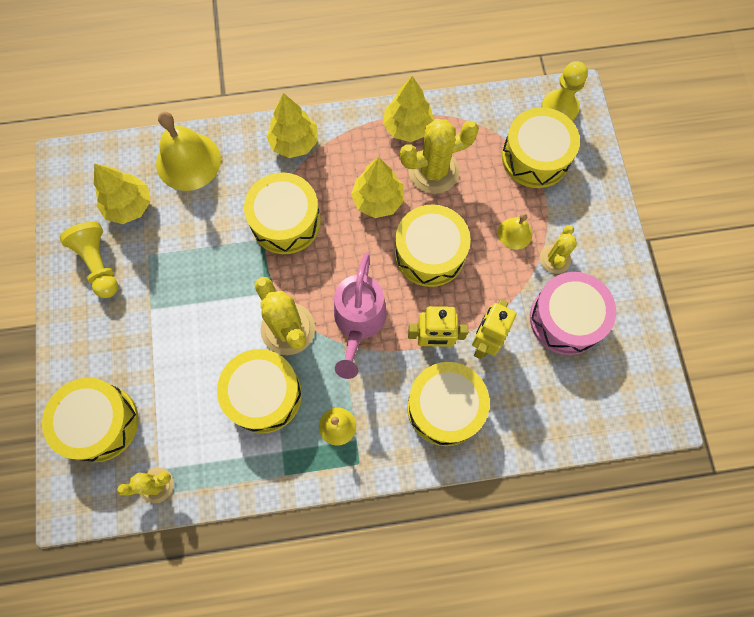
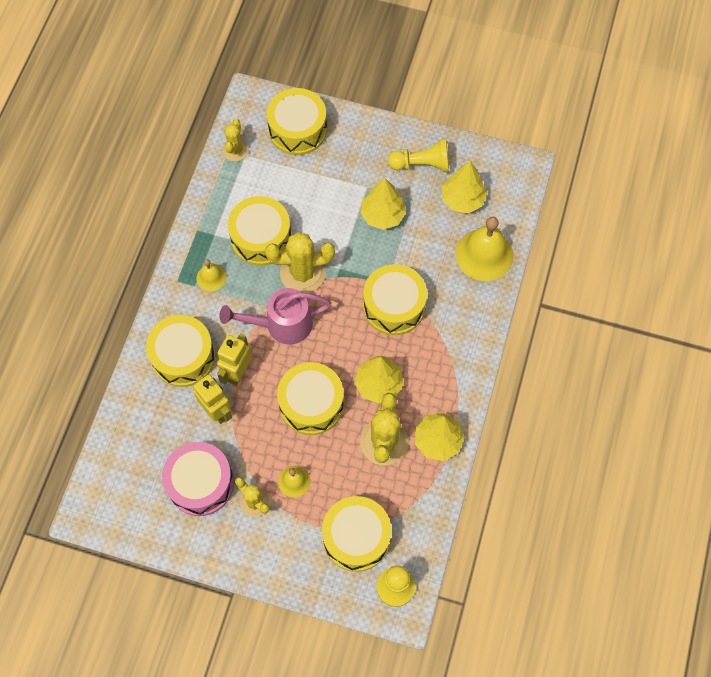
camera: 115 degrees right, 5 degrees down
yellow tree [266,93,318,158] -> yellow tree moved to [360,178,406,230]
pink watering can [334,253,387,379] -> pink watering can turned 45 degrees counterclockwise [219,288,332,345]

